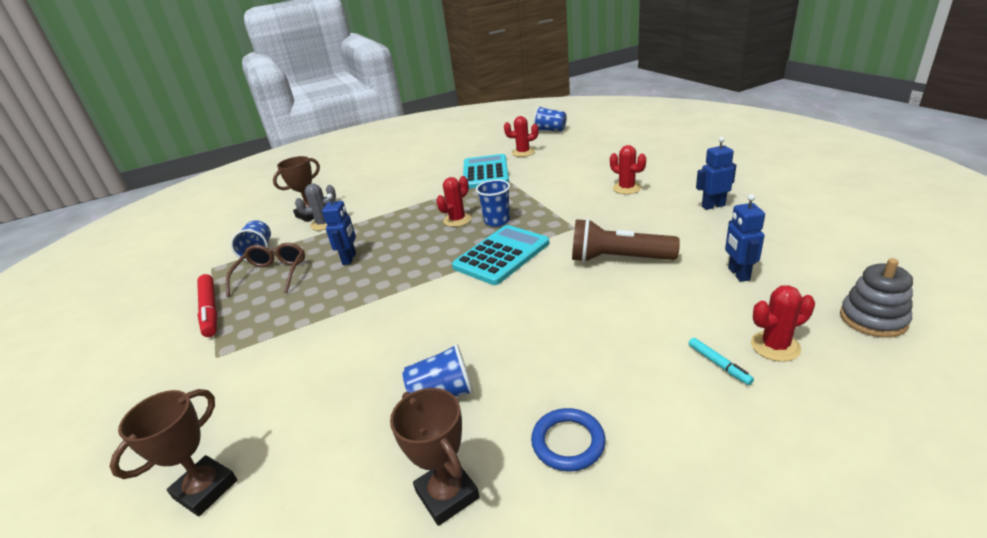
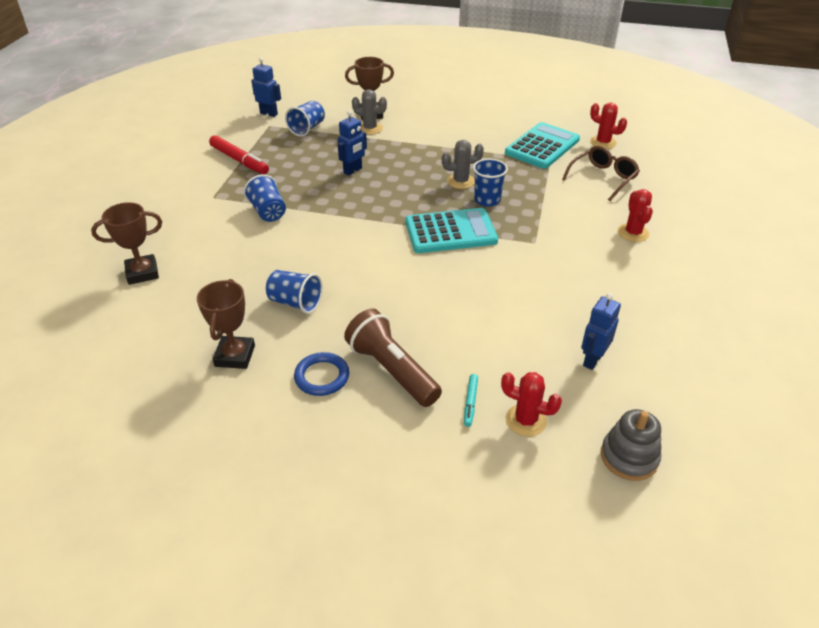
camera: 35 degrees right, 10 degrees up
red marker [197,274,218,337] -> red marker turned 60 degrees counterclockwise [209,135,269,174]
brown glasses [226,243,305,297] -> brown glasses moved to [562,146,640,201]
red cactus [436,176,472,227] -> grey cactus [442,140,484,189]
blue cup [534,106,567,132] -> blue cup moved to [244,174,286,222]
brown flashlight [572,218,680,263] -> brown flashlight moved to [344,309,442,407]
blue robot [696,137,736,210] -> blue robot moved to [251,57,281,117]

